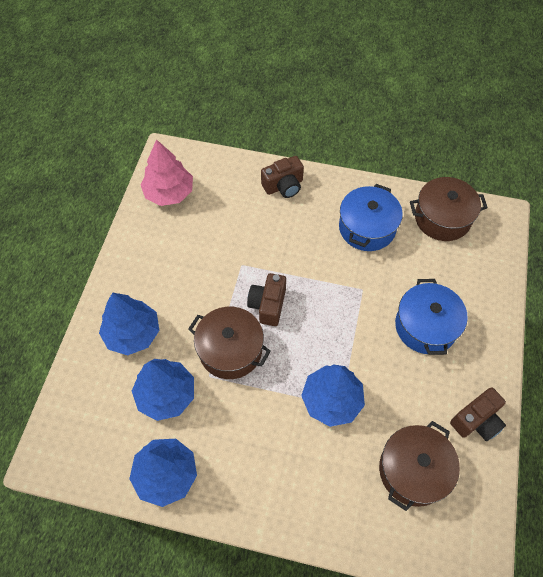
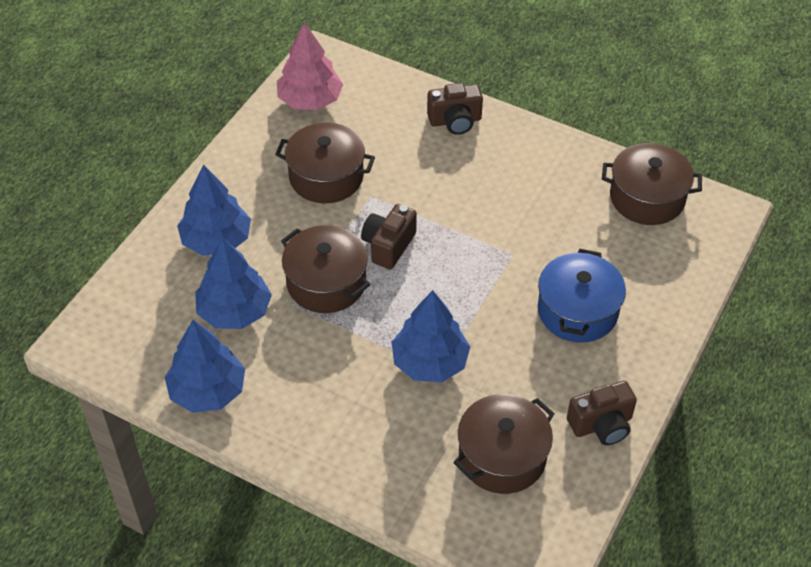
camera: 15 degrees right, 10 degrees down
blue pot [339,184,403,251] -> none
none -> brown pot [275,123,375,203]

